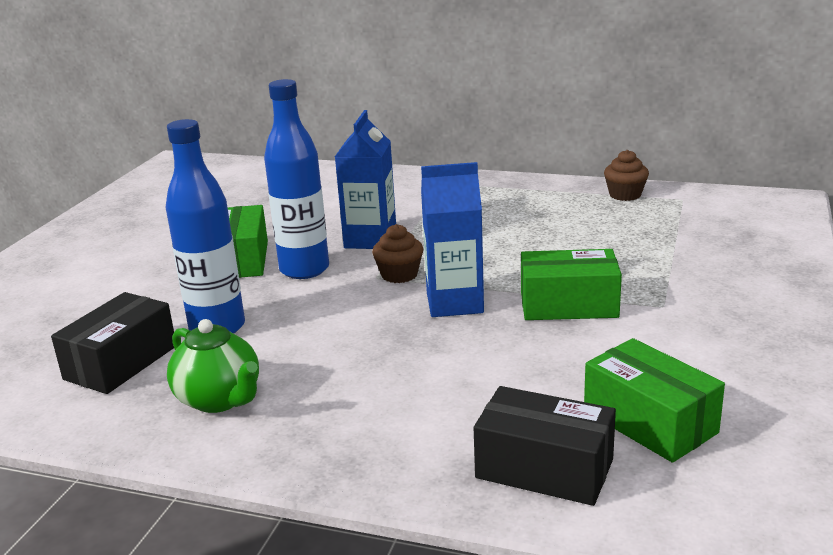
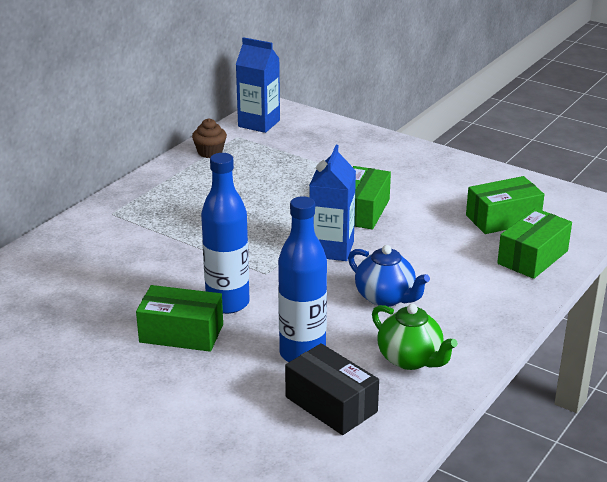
camera: 75 degrees left, 5 degrees up
green teapot [167,319,259,413] -> green teapot turned 75 degrees clockwise [372,304,458,370]
blue carton [335,110,396,249] -> blue carton moved to [236,37,280,133]
brown cupcake [372,224,424,283] -> none
black box [474,386,616,506] -> green box [497,208,572,279]
none -> blue teapot [348,245,430,307]

